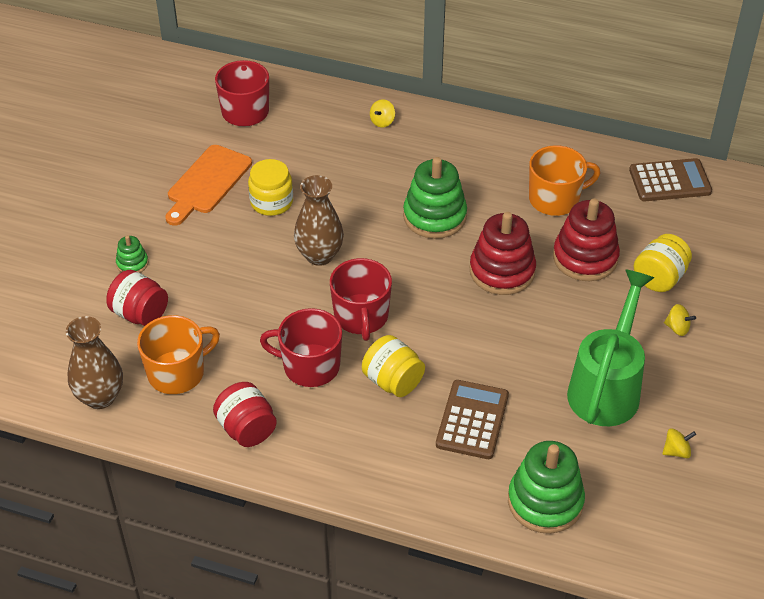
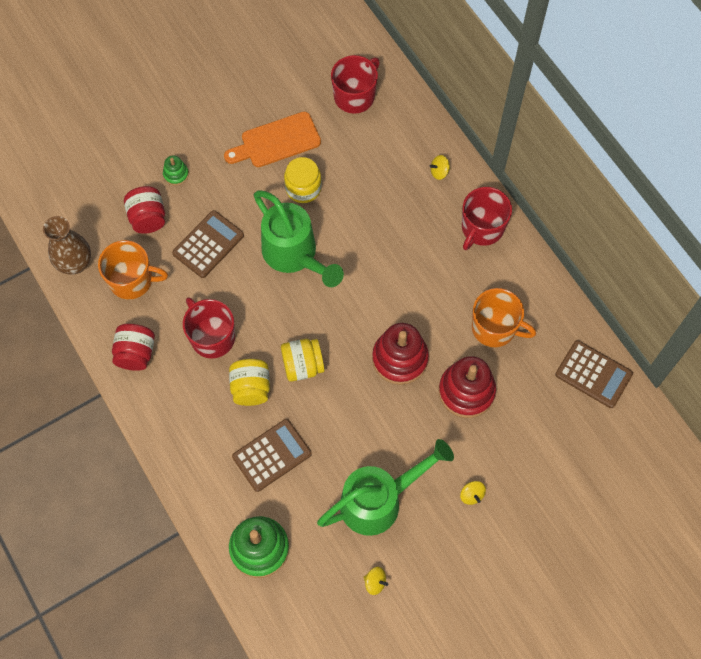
camera: 40 degrees right, 20 degrees up
brown vase [294,175,344,266] -> green watering can [254,190,344,287]
red mug [330,258,392,341] -> red mug moved to [462,187,512,250]
green stacking toy [403,157,467,239] -> none
yellow jar [634,234,692,292] -> yellow jar moved to [281,339,325,382]
none -> brown calculator [172,210,244,278]

